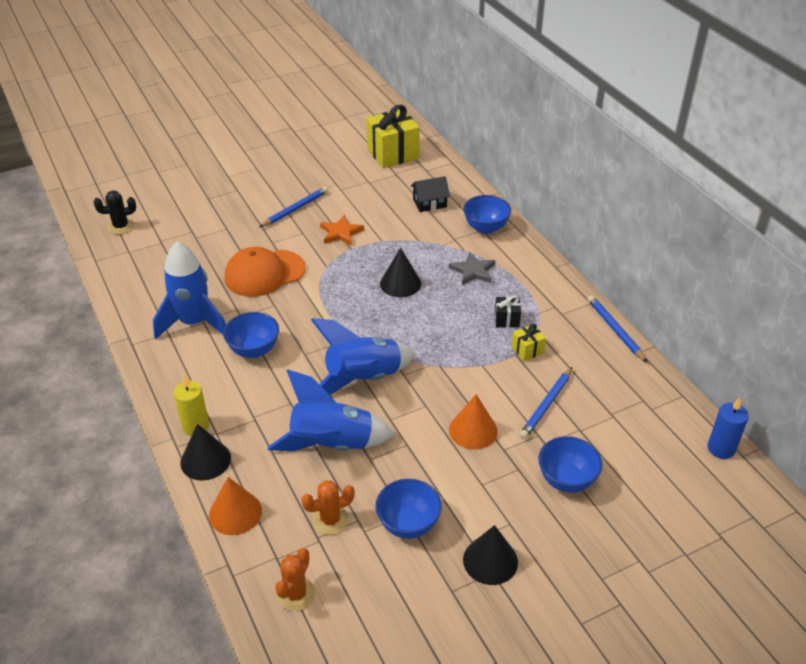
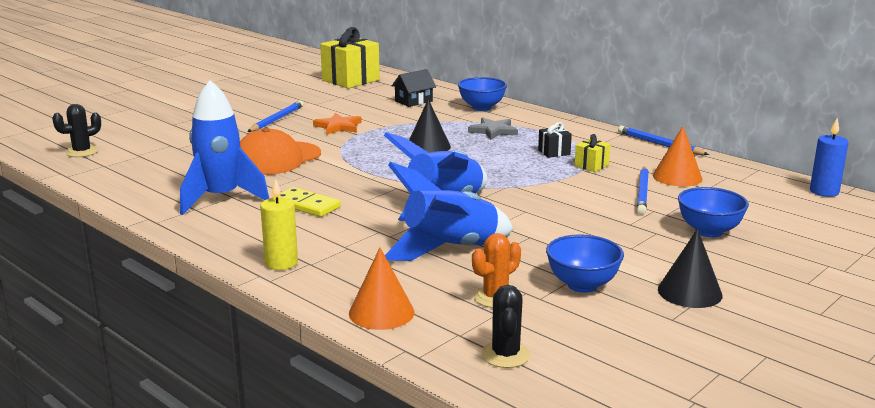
camera: 20 degrees left, 20 degrees down
black cone [180,424,231,480] -> none
blue bowl [223,312,279,358] -> yellow domino [273,187,341,217]
orange cactus [275,548,316,611] -> black cactus [481,285,530,368]
orange cone [449,394,498,450] -> orange cone moved to [653,126,703,186]

